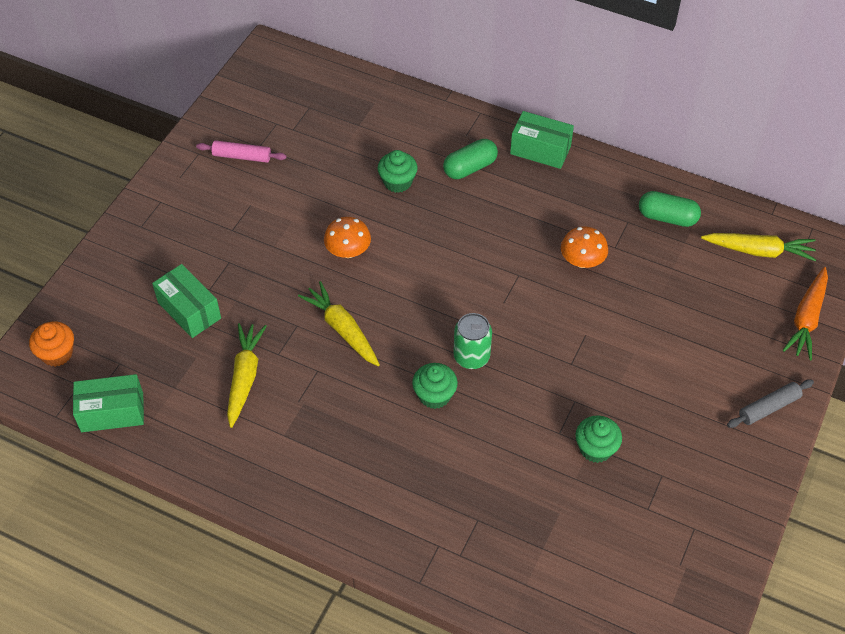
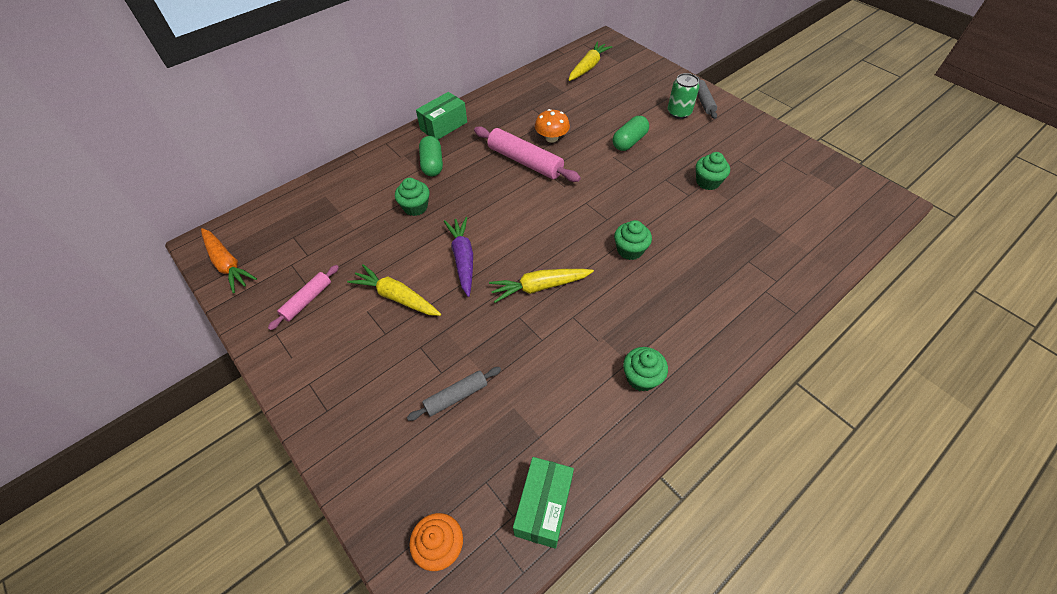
camera: 65 degrees left, 0 degrees up
green box [152,264,221,338] -> grey rolling pin [407,367,501,421]
yellow carrot [227,323,267,428] -> yellow carrot moved to [347,264,441,316]
orange mushroom [324,217,371,258] -> purple carrot [444,217,473,297]
green can [453,313,492,369] -> green can moved to [668,73,699,119]
green capsule [639,191,701,227] -> green capsule moved to [613,116,649,151]
orange carrot [783,267,828,360] -> orange carrot moved to [201,228,257,293]
none -> pink rolling pin [474,126,581,182]
none -> green cupcake [623,347,668,392]

